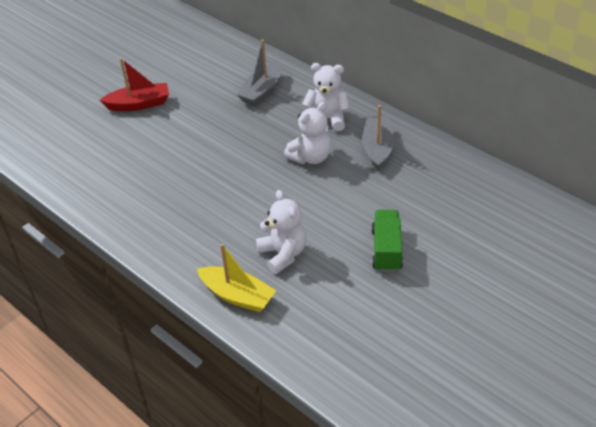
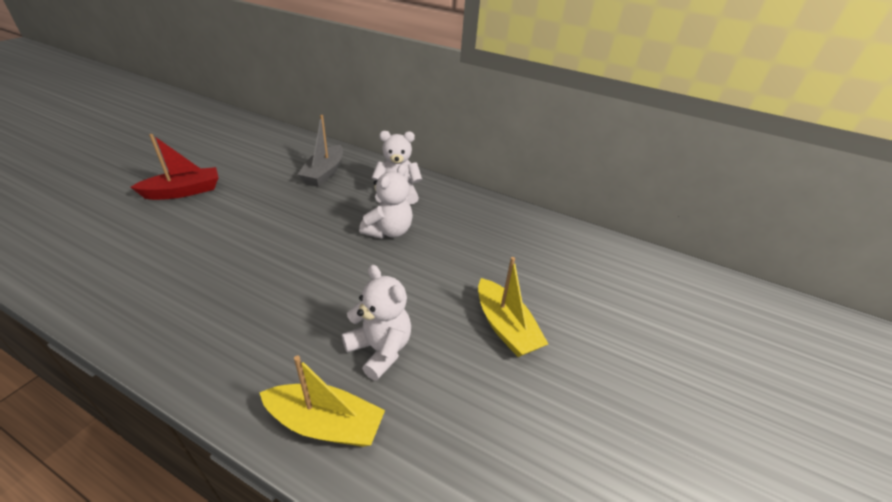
camera: 20 degrees left, 5 degrees down
grey boat [362,105,395,171] -> none
green truck [372,210,403,272] -> yellow boat [478,257,548,357]

